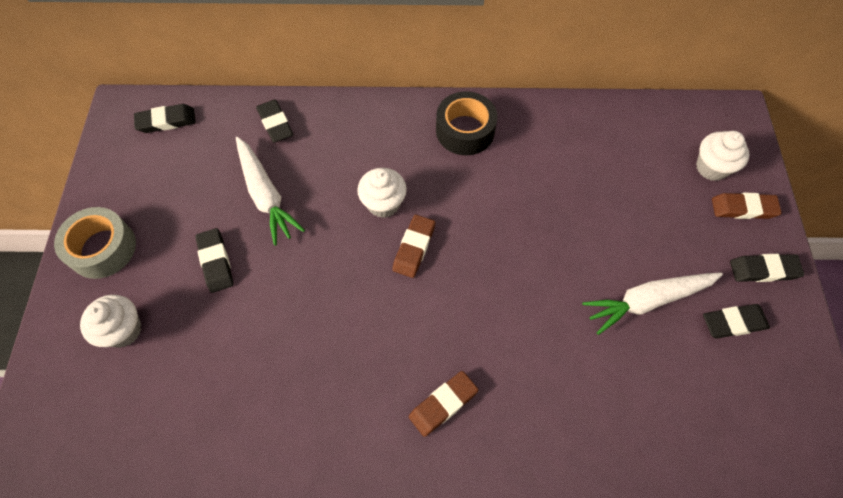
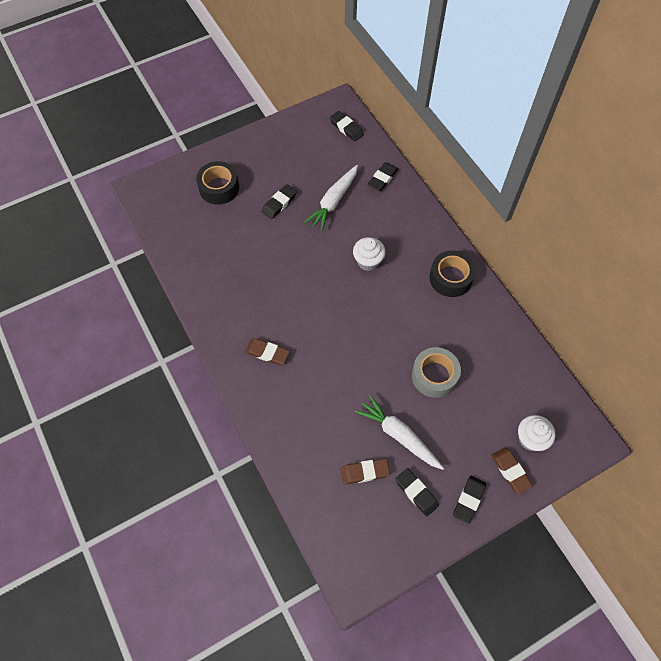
camera: 60 degrees right, 0 degrees up
grey tape [54,207,136,279] -> grey tape moved to [412,347,461,398]
white cupcake [80,295,142,348] -> black tape [196,161,239,205]
brown eraser [392,215,435,278] -> brown eraser moved to [341,458,390,484]
black eraser [730,254,804,282] -> black eraser turned 60 degrees clockwise [453,475,486,524]

